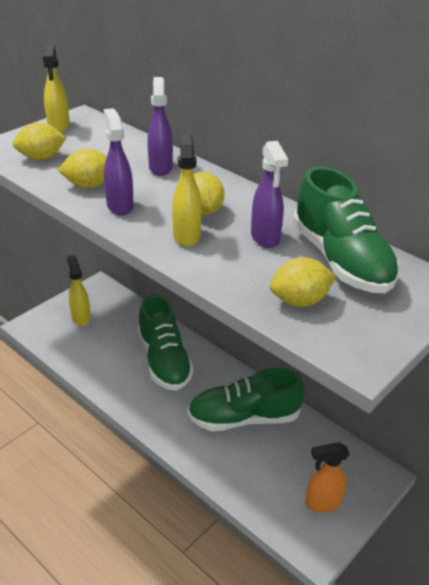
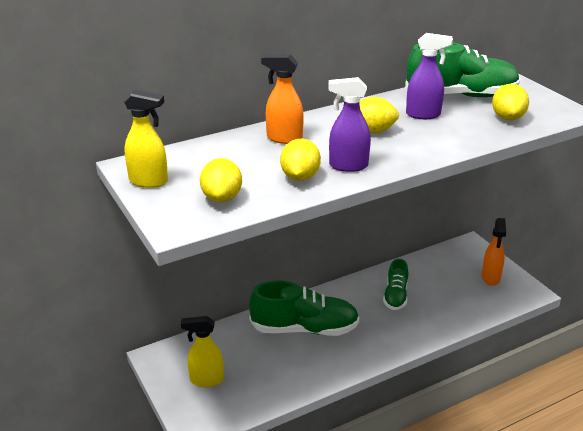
camera: 70 degrees left, 5 degrees down
purple spray bottle [147,77,173,176] -> orange spray bottle [261,54,304,144]
yellow spray bottle [172,134,202,247] -> none
green shoe [188,368,304,431] -> green shoe [383,259,408,310], size x0.57

